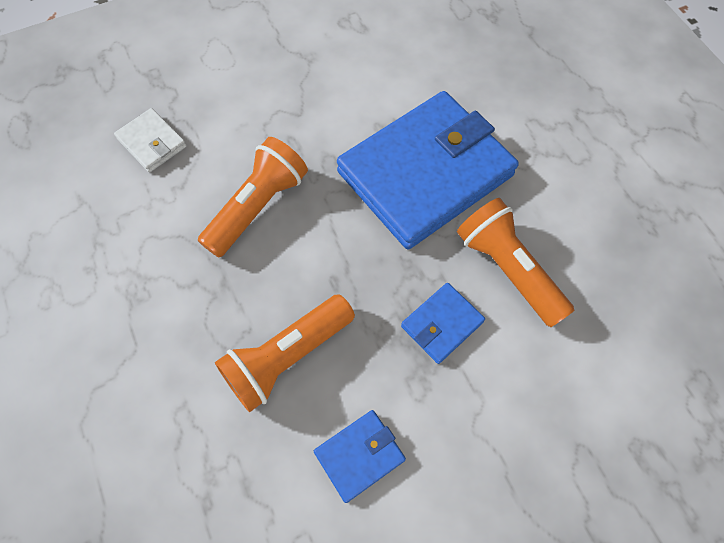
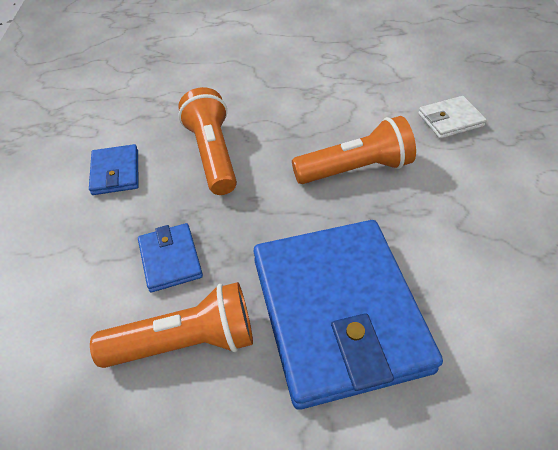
camera: 115 degrees right, 15 degrees down
orange flashlight [197,137,308,257] -> orange flashlight turned 75 degrees counterclockwise [292,116,416,184]

